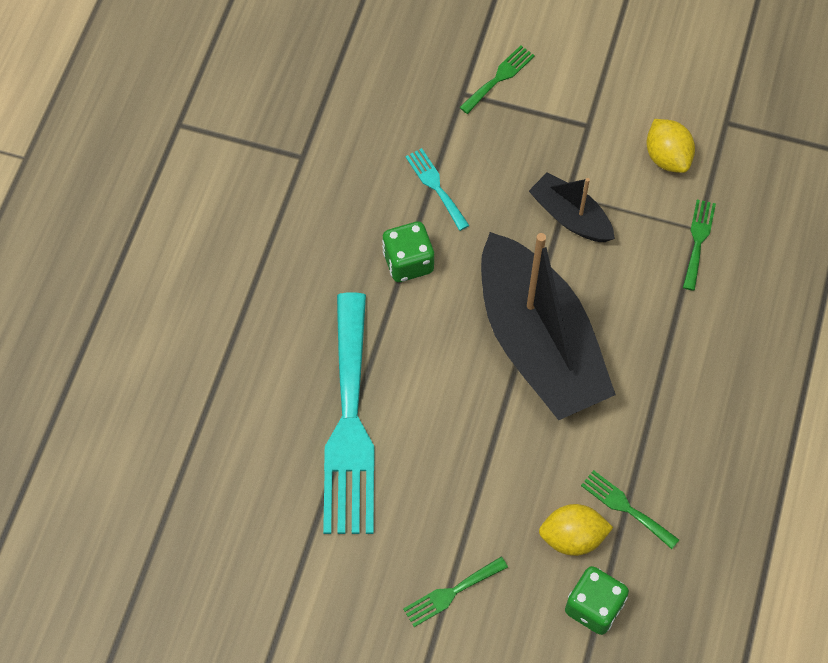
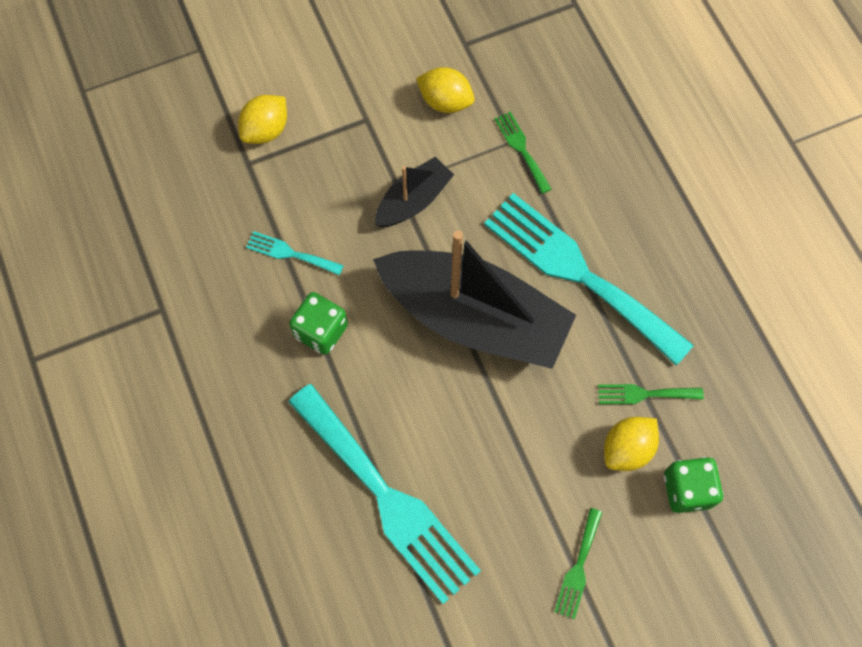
camera: 40 degrees left, 5 degrees up
green fork [459,46,535,114] -> yellow lemon [238,95,287,144]
black boat [529,172,615,242] -> black boat turned 135 degrees clockwise [375,157,454,227]
none -> turquoise fork [484,193,694,366]

